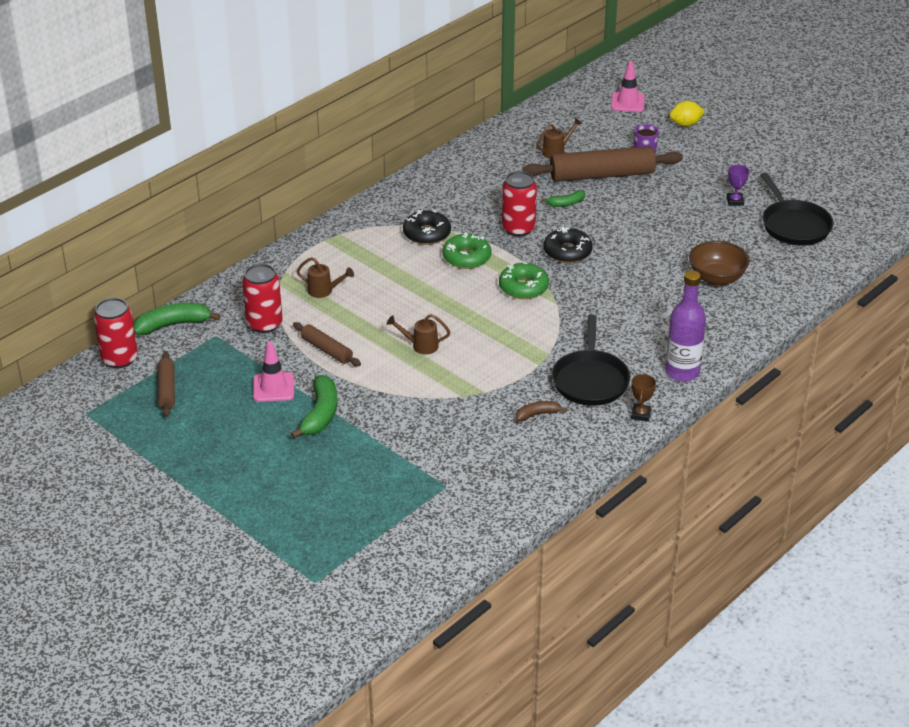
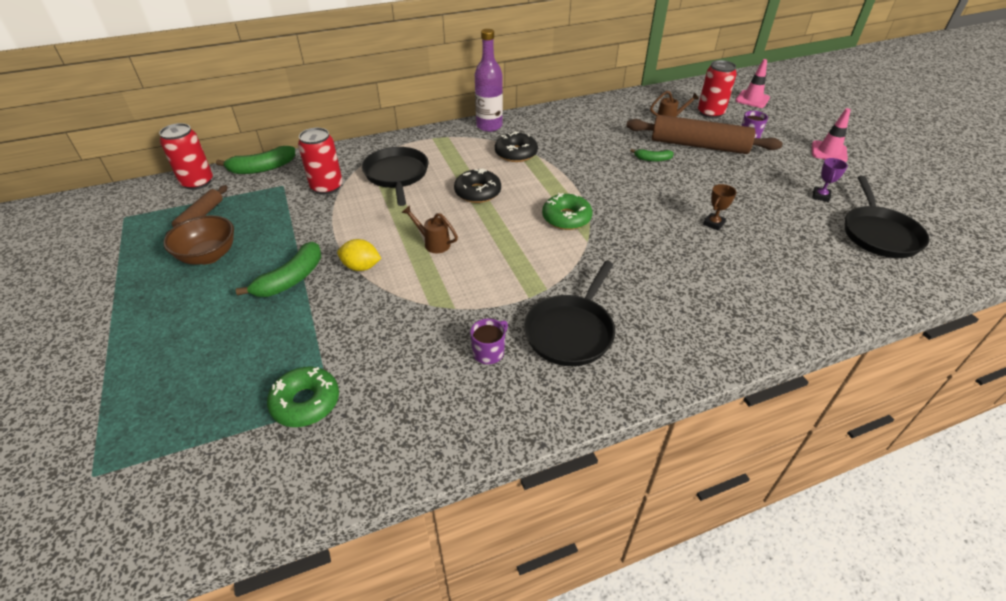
camera: 25 degrees right, 5 degrees up
green banana [133,303,221,335] -> green banana turned 150 degrees clockwise [216,146,295,174]
pink traffic cone [253,342,294,402] -> pink traffic cone moved to [812,108,851,162]
brown rolling pin [293,322,361,366] -> none
brown watering can [297,257,354,298] -> black pan [362,147,429,206]
green donut [442,232,491,269] -> green donut moved to [267,366,339,427]
red can [502,171,537,237] -> red can moved to [698,60,737,118]
brown banana [516,401,568,421] -> purple mug [470,319,508,364]
black donut [544,227,593,263] -> black donut moved to [454,169,501,203]
brown trophy [631,374,656,422] -> brown trophy moved to [703,184,737,231]
purple bottle [665,270,706,382] -> purple bottle moved to [475,29,503,132]
yellow lemon [669,101,705,127] -> yellow lemon moved to [337,239,381,271]
brown bowl [689,241,750,286] -> brown bowl moved to [163,215,234,265]

